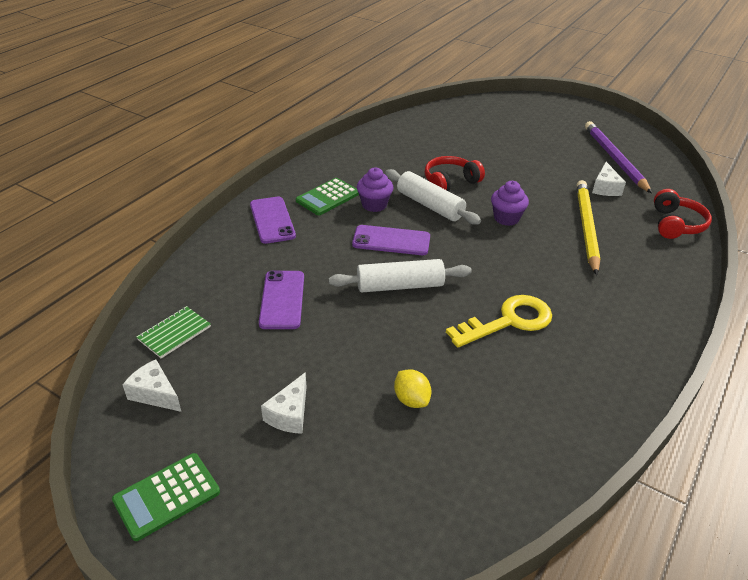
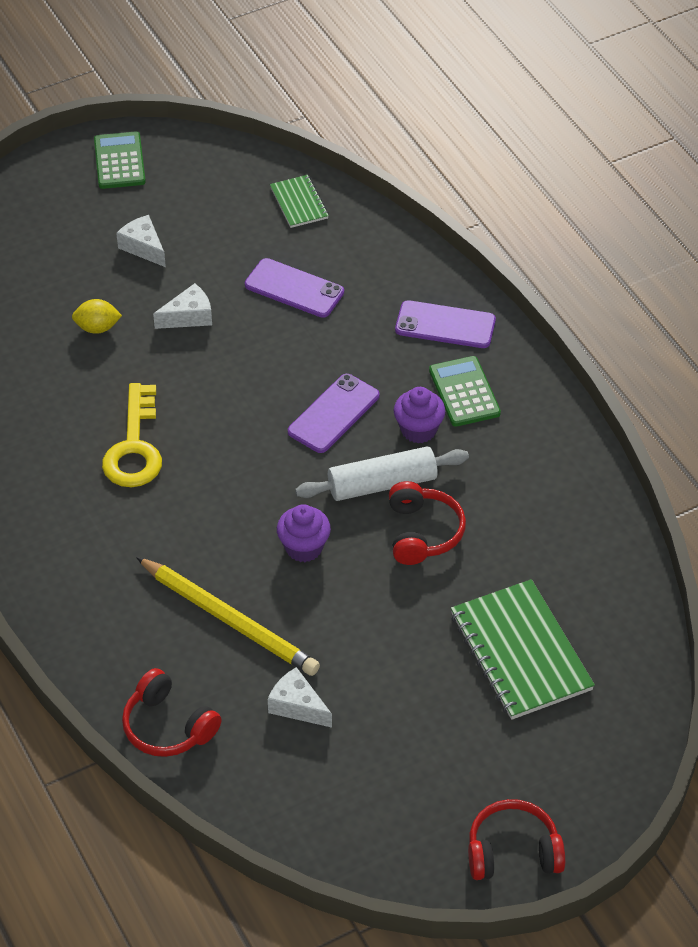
camera: 120 degrees right, 10 degrees up
white cheese [123,360,181,412] -> white cheese moved to [153,283,212,329]
white rolling pin [329,259,472,292] -> none
purple pencil [585,121,652,193] -> none
none -> green notebook [451,579,595,720]
none -> red headphones [468,799,565,880]

